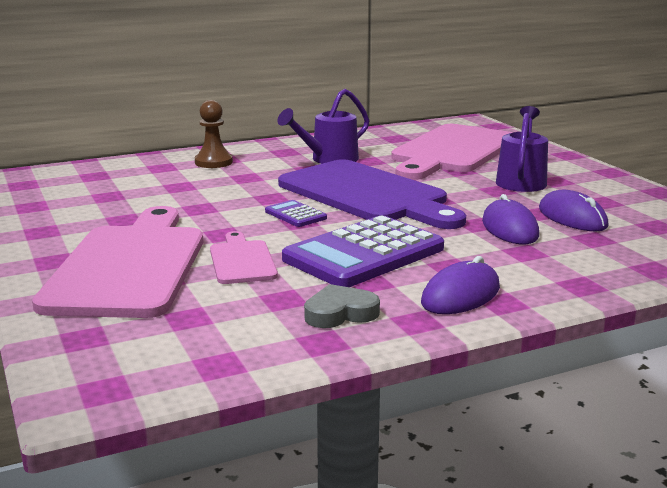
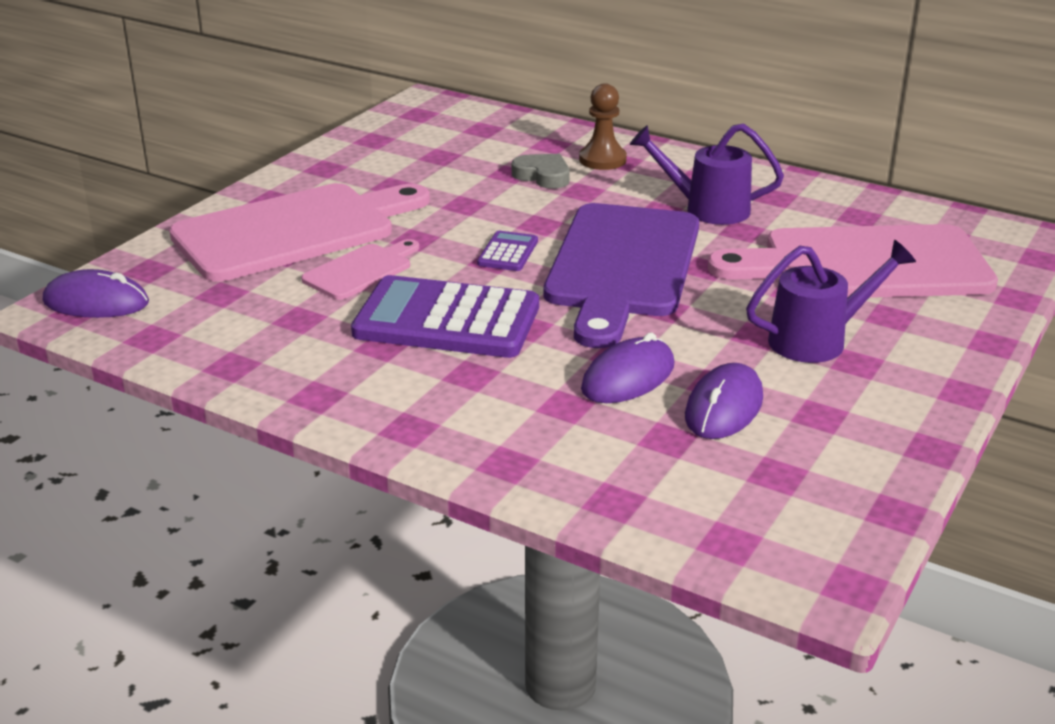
camera: 55 degrees right, 10 degrees up
grey heart [304,284,380,328] -> grey heart moved to [512,154,570,189]
purple mouse [421,256,500,314] -> purple mouse moved to [42,269,149,318]

